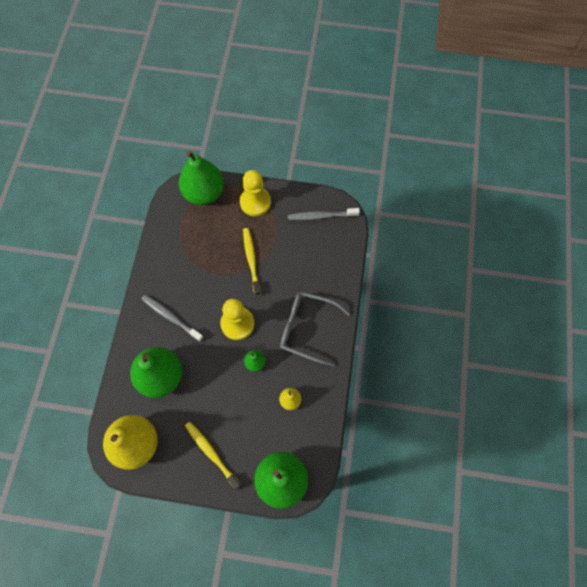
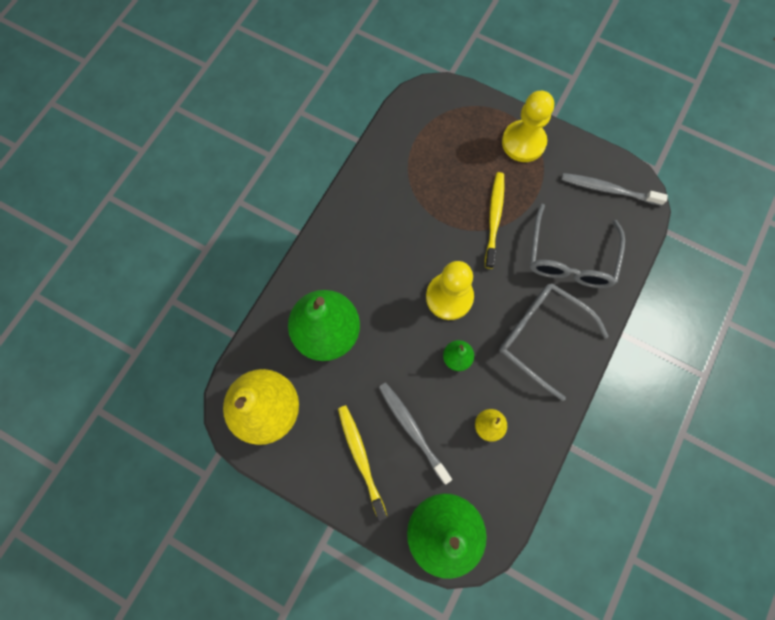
camera: 20 degrees right, 5 degrees up
grey toothbrush [141,295,204,342] -> grey toothbrush moved to [378,383,452,484]
green pear [179,151,224,205] -> none
none -> grey glasses [530,204,625,288]

